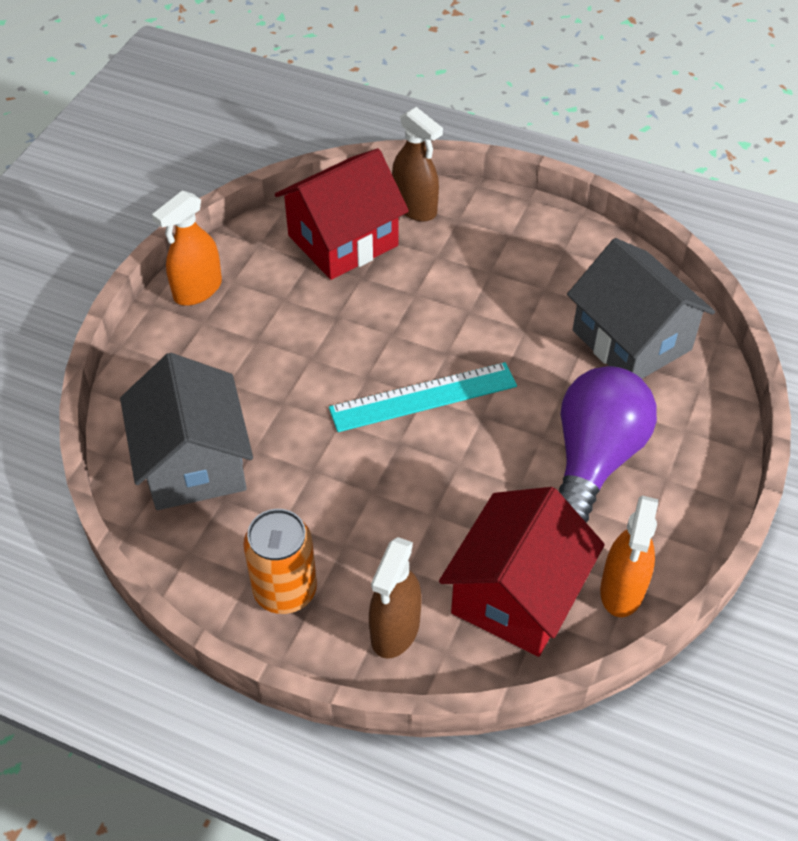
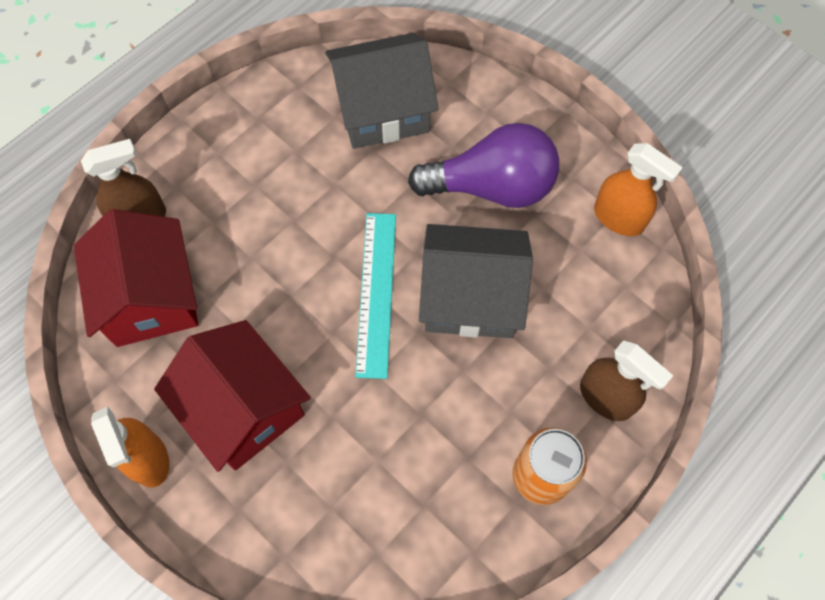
camera: 70 degrees left, 15 degrees up
grey house [120,353,253,510] -> grey house moved to [419,224,533,338]
red house [439,487,605,657] -> red house moved to [154,320,311,472]
purple light bulb [559,366,657,522] -> purple light bulb turned 135 degrees clockwise [408,123,559,208]

